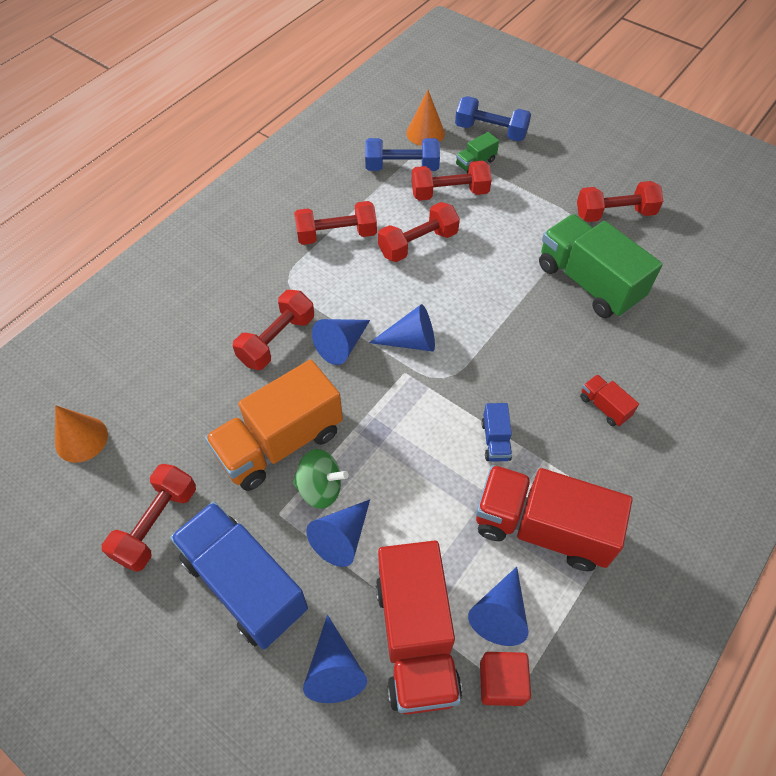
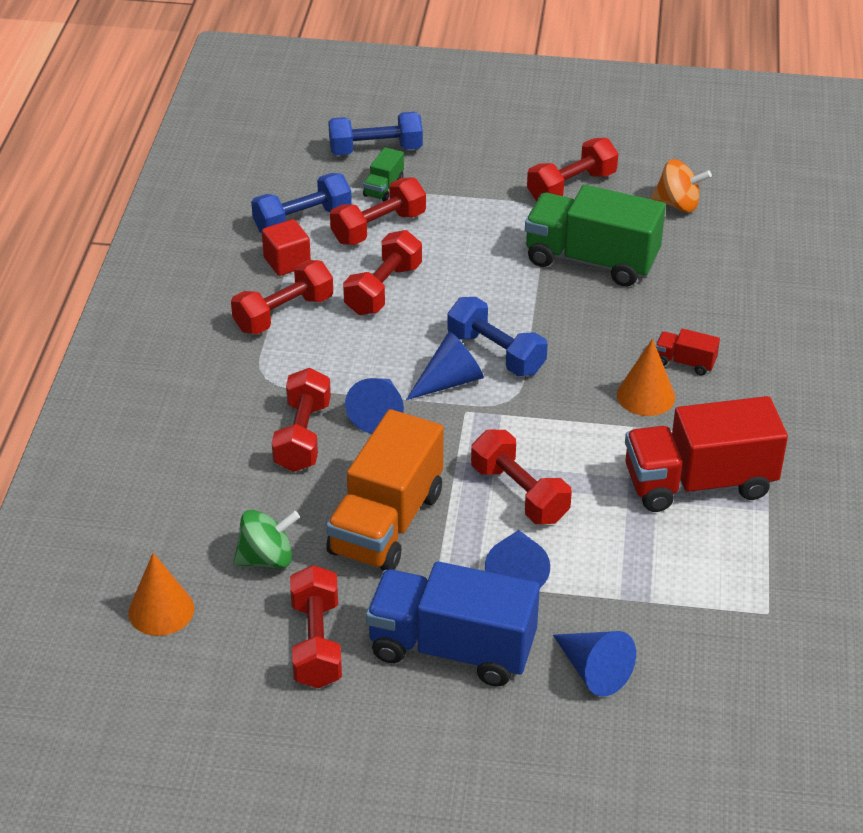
camera: 30 degrees left, 15 degrees down
green spinning top [292,449,349,509] -> green spinning top moved to [233,510,300,568]
red truck [376,541,462,715] -> none
orange cone [406,90,445,146] -> orange cone moved to [617,339,675,416]
blue cone [468,567,528,646] -> none
red cube [480,652,531,706] -> red cube moved to [262,219,311,276]
blue truck [481,403,512,462] -> none
none -> blue dumbbell [447,297,548,376]
none -> red dumbbell [471,430,572,524]
none -> orange spinning top [651,159,712,212]

